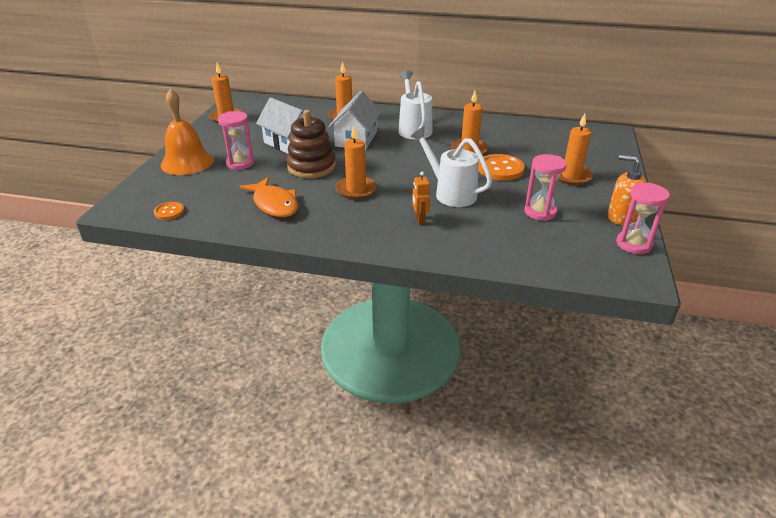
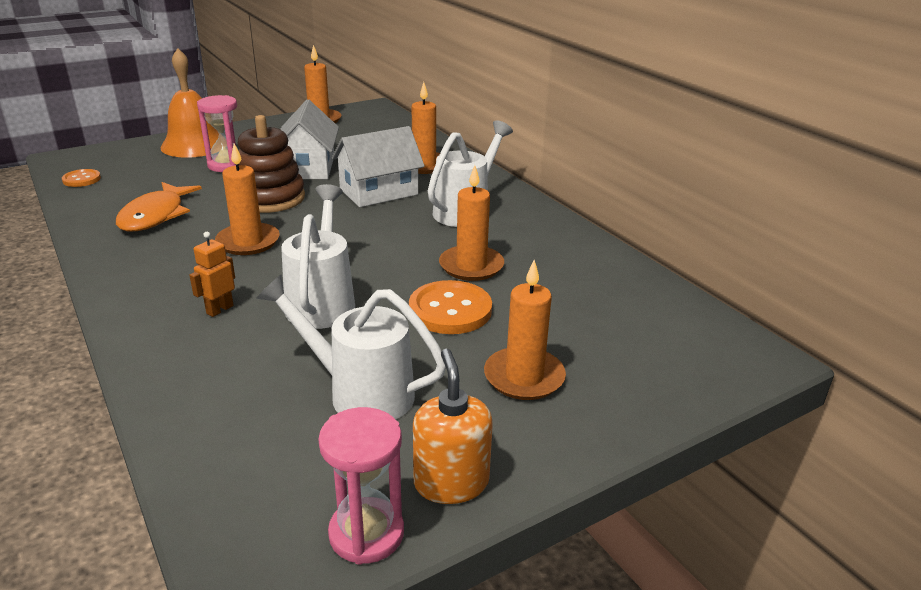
camera: 45 degrees right, 5 degrees down
pink hourglass [524,154,567,221] -> white watering can [256,275,446,420]

